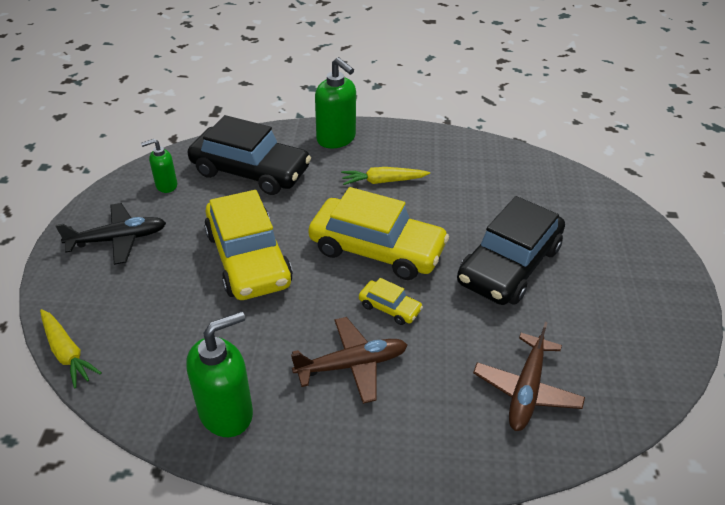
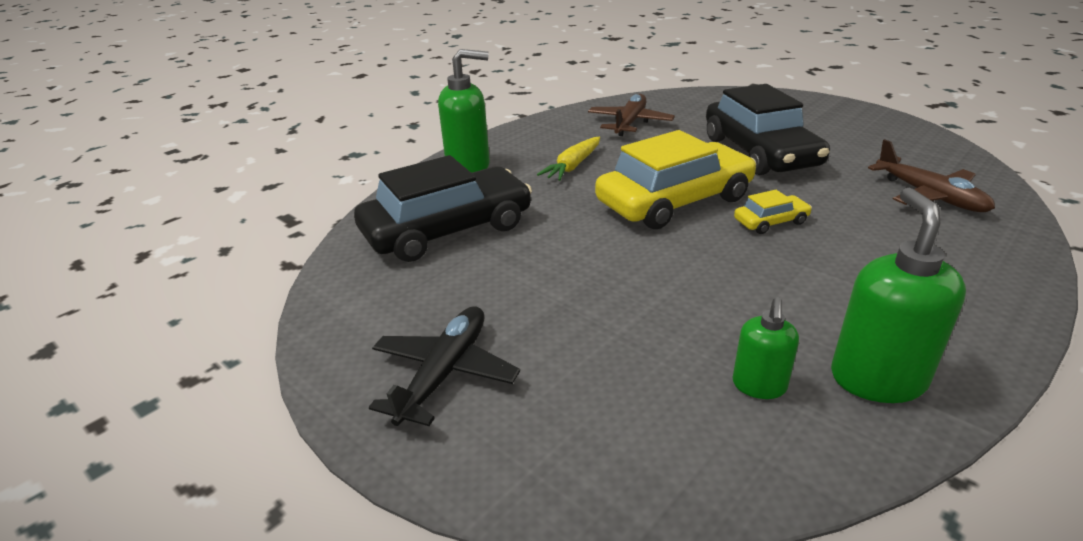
camera: 50 degrees left, 10 degrees down
yellow carrot [40,309,102,388] -> none
green soap dispenser [141,139,177,193] -> green soap dispenser moved to [733,297,799,399]
yellow car [204,190,293,300] -> none
brown plane [291,317,407,404] -> brown plane moved to [588,94,675,136]

